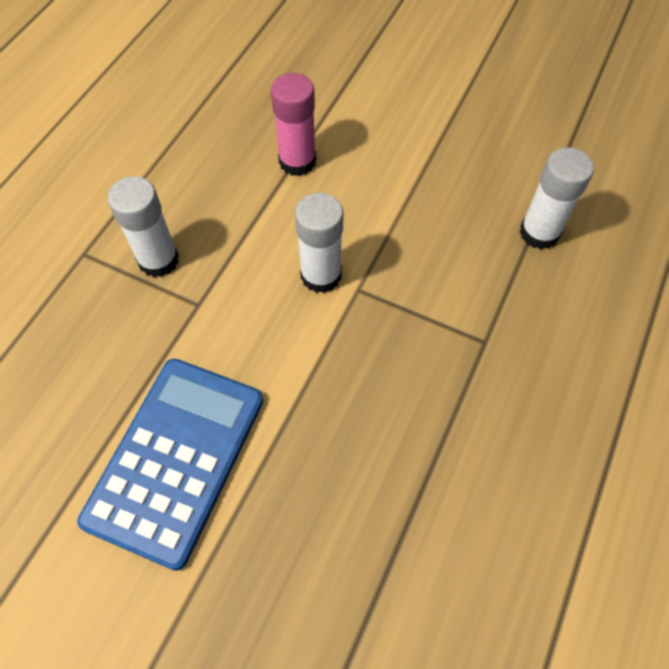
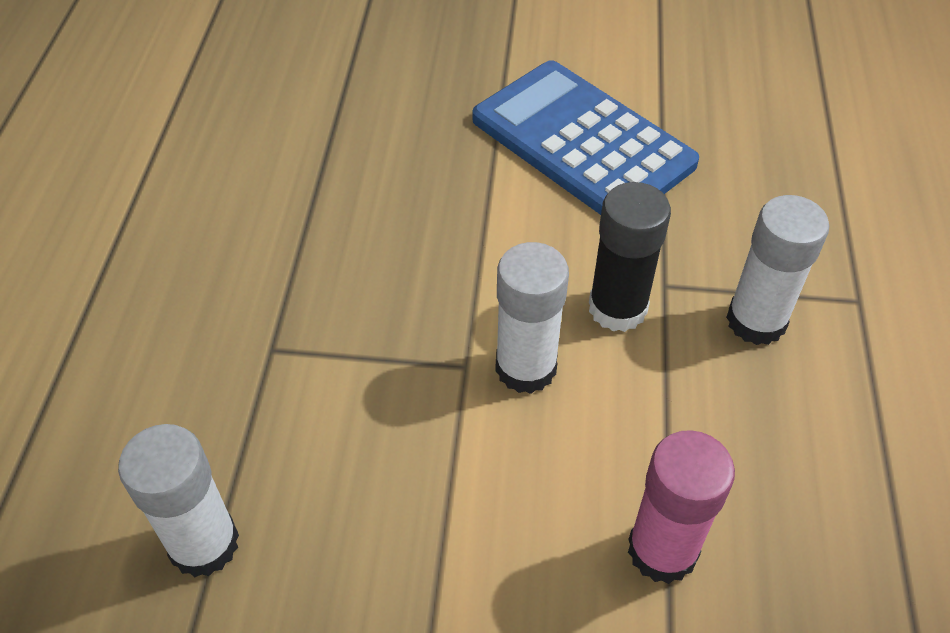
camera: 160 degrees right, 10 degrees down
blue calculator [77,359,263,571] -> blue calculator turned 135 degrees clockwise [472,60,699,215]
none -> black glue stick [589,182,671,332]

